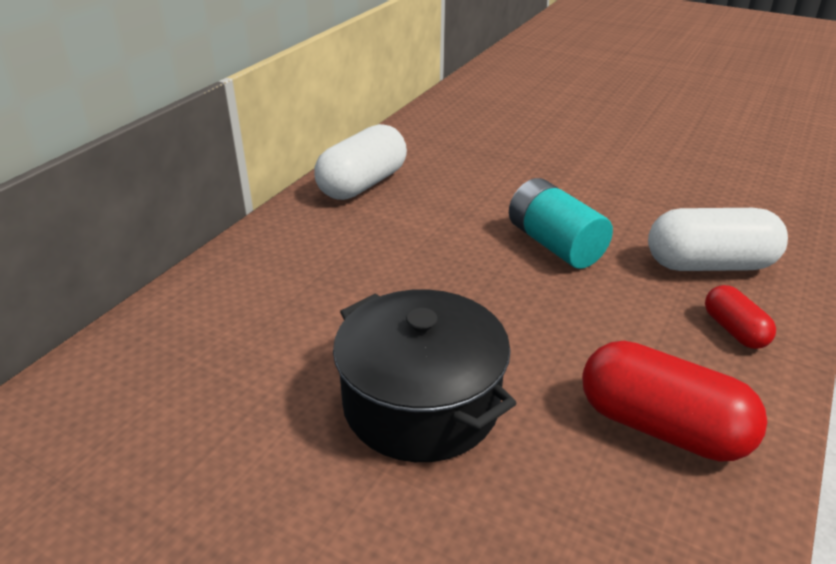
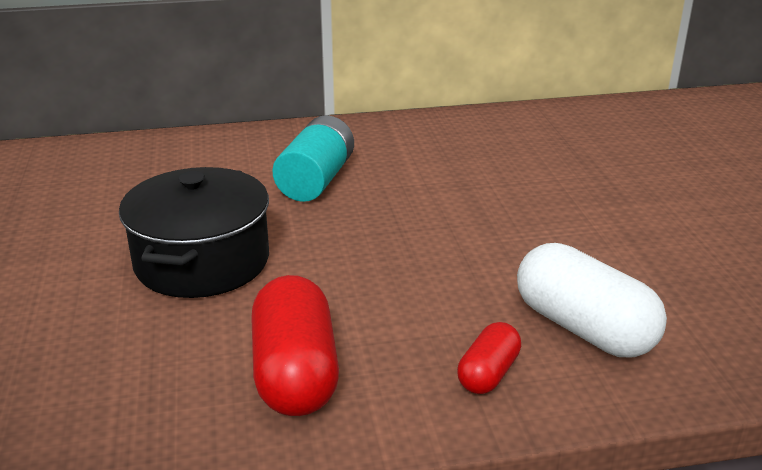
camera: 50 degrees right, 5 degrees down
white capsule [314,124,407,200] -> none
turquoise battery [509,178,613,269] -> turquoise battery moved to [272,115,354,202]

